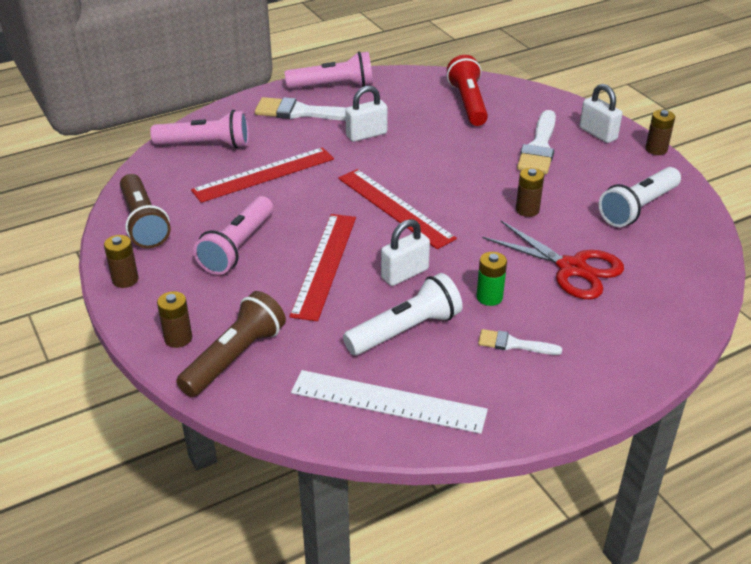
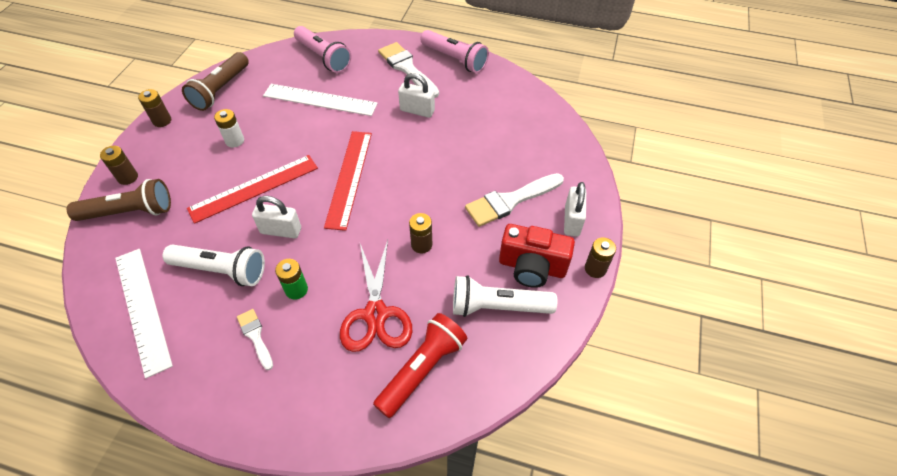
camera: 45 degrees right, 15 degrees up
red ruler [191,147,334,203] -> white ruler [263,84,378,116]
pink flashlight [194,196,273,275] -> white battery [214,109,244,148]
red flashlight [447,55,488,126] -> red flashlight moved to [373,313,467,418]
none -> red camera [499,224,575,288]

